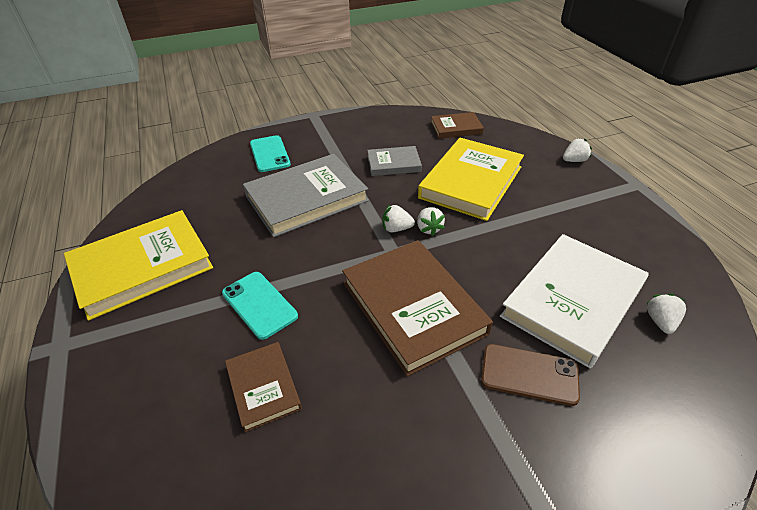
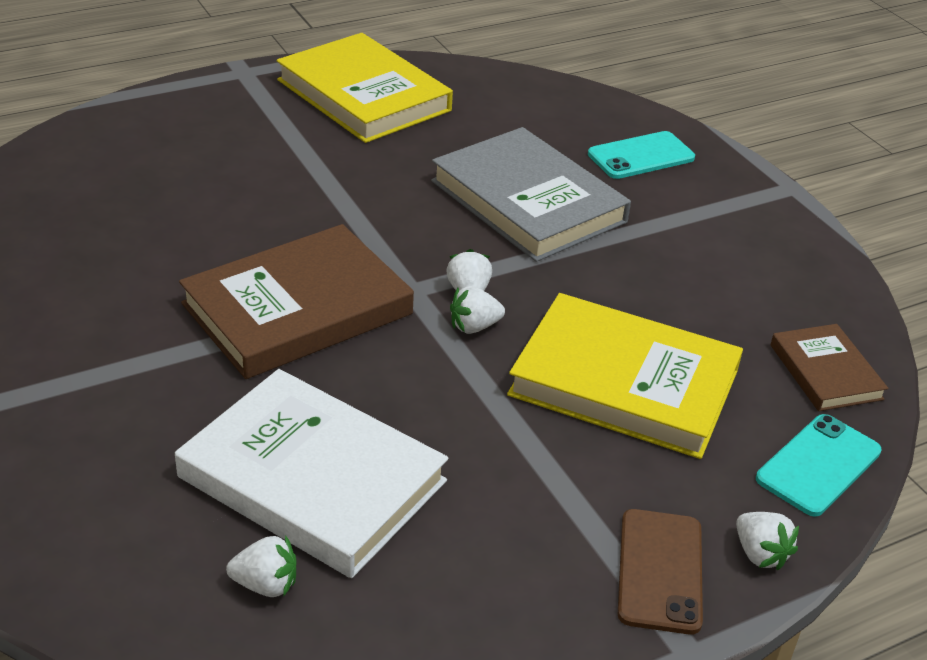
camera: 80 degrees right, 5 degrees down
turquoise phone [222,272,298,340] -> turquoise phone moved to [756,414,882,517]
brown book [225,342,302,432] -> none
grey book [367,146,422,176] -> none
brown phone [481,344,580,406] -> brown phone moved to [618,509,703,634]

